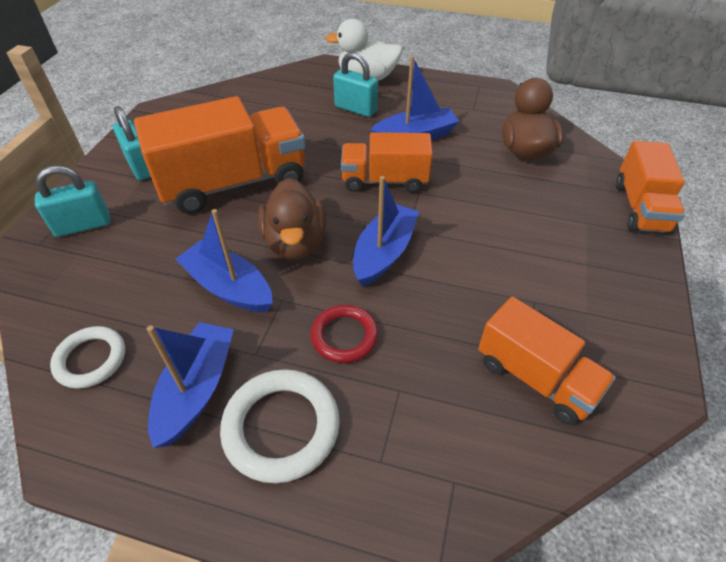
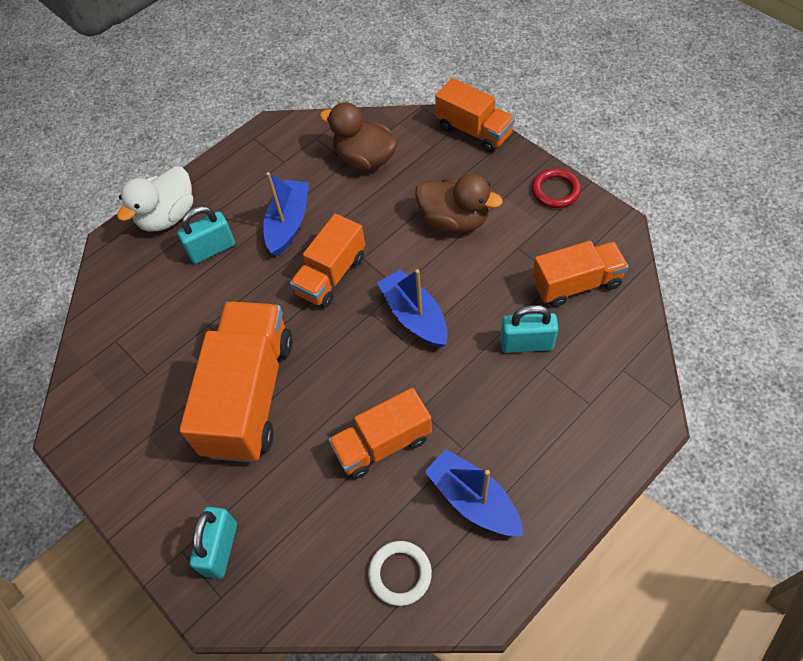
camera: 55 degrees left, 10 degrees up
turquoise padlock [113,106,151,180] -> turquoise padlock moved to [500,305,559,353]
blue boat [176,209,273,312] -> orange truck [328,388,432,479]
white ring [220,369,340,483] -> none
brown duck [258,178,326,260] -> brown duck moved to [415,174,503,233]
red ring [311,305,379,363] -> red ring moved to [532,168,581,208]

